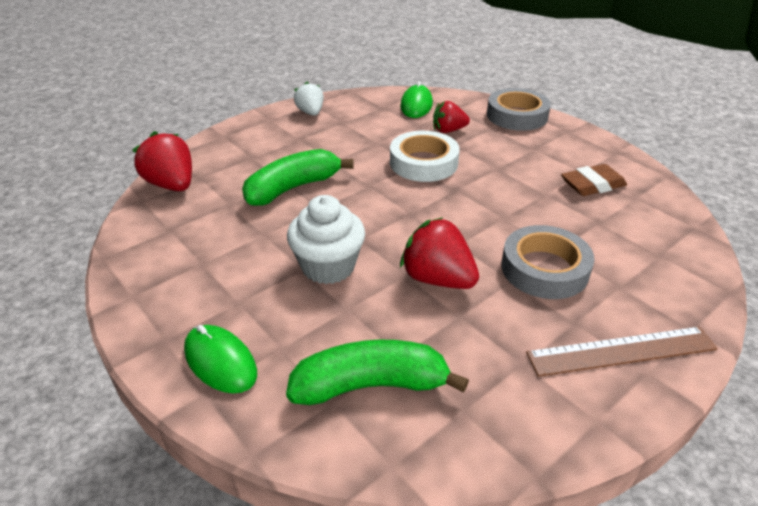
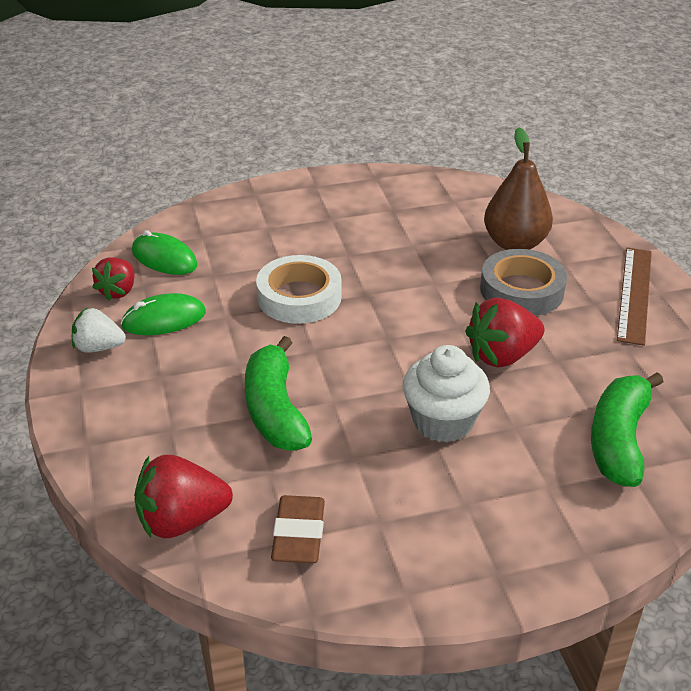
camera: 65 degrees left, 0 degrees up
green mouse [184,325,257,393] -> green mouse moved to [121,293,206,335]
red strawberry [433,101,470,133] -> red strawberry moved to [92,257,135,301]
grey tape [487,88,551,131] -> none
brown eraser [561,164,627,196] -> brown eraser moved to [271,495,325,563]
none -> brown pear [484,127,553,250]

